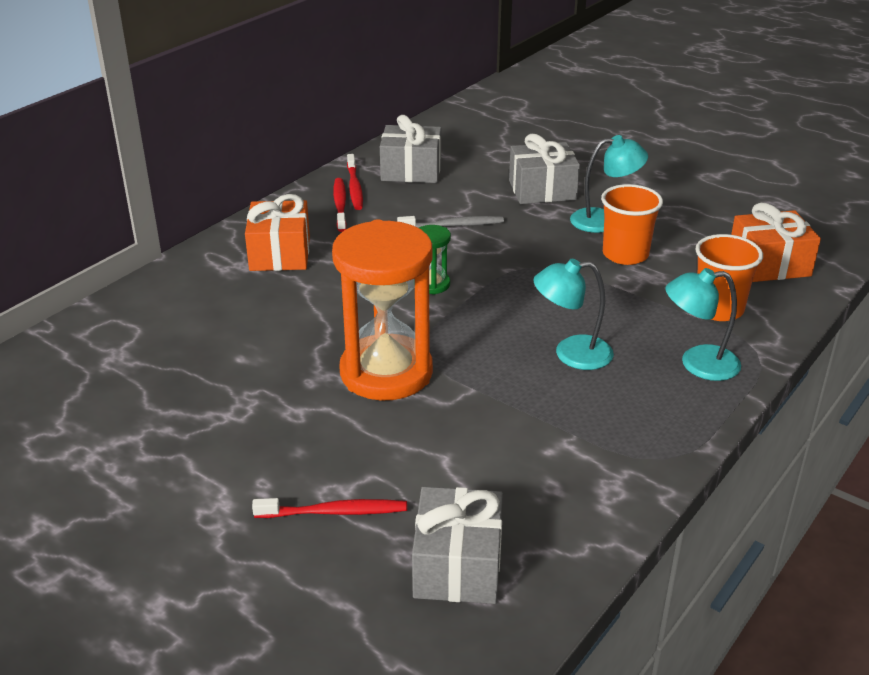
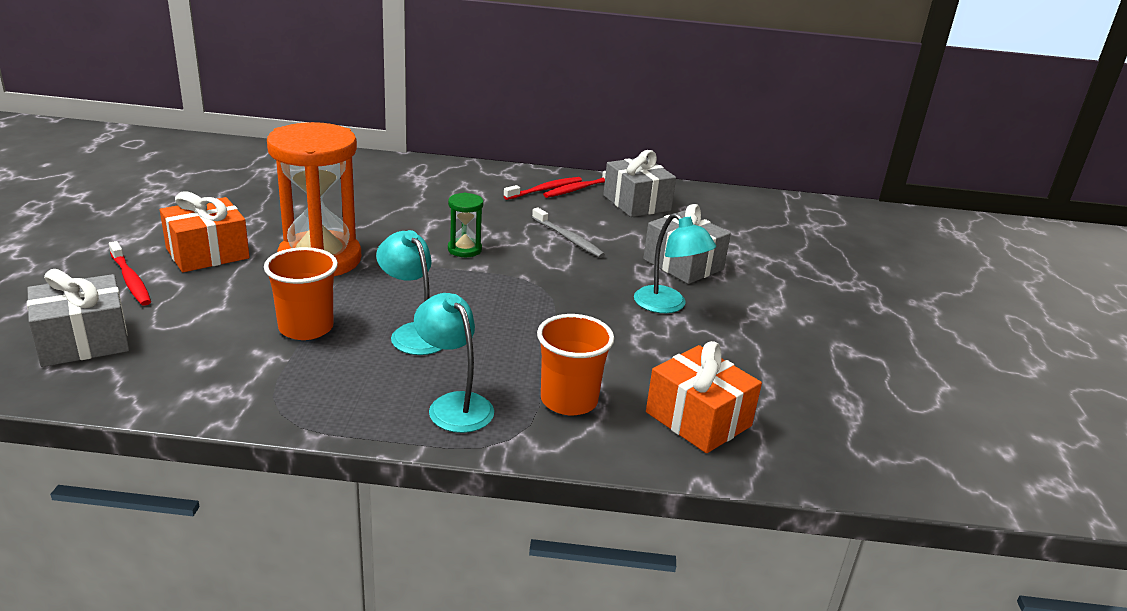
camera: 55 degrees right, 5 degrees down
orange gift [245,194,310,271] -> orange gift moved to [160,191,250,272]
orange cup [601,184,663,265] -> orange cup moved to [264,247,338,340]

